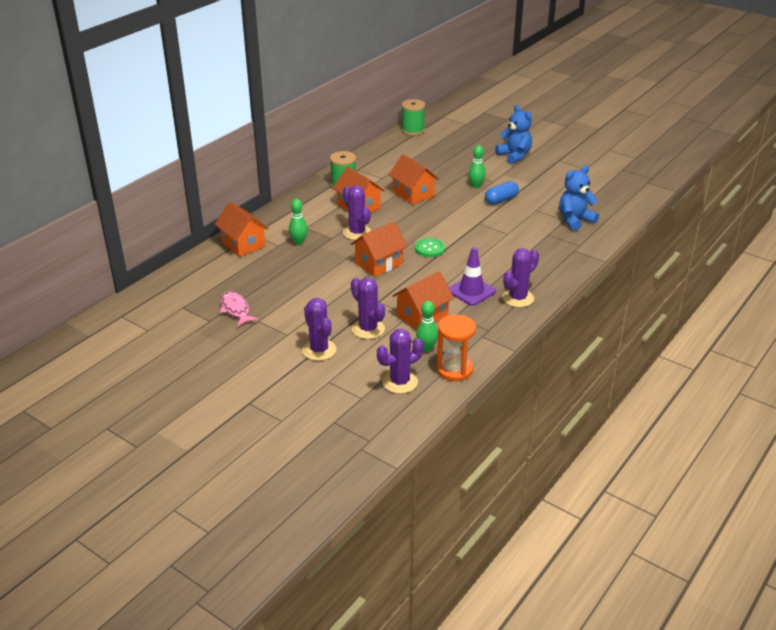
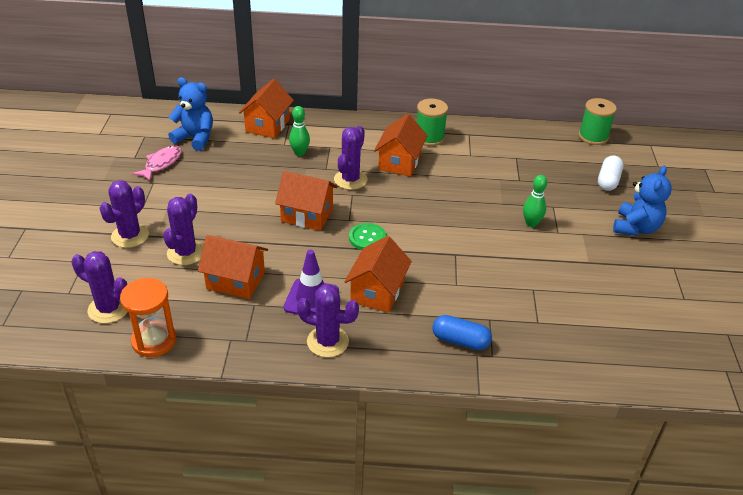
camera: 55 degrees right, 5 degrees up
orange house [388,154,439,205] -> orange house moved to [344,236,412,313]
green bowling pin [416,301,438,352] -> none
blue capsule [485,181,519,205] -> blue capsule moved to [432,315,492,350]
blue teddy bear [559,165,599,231] -> blue teddy bear moved to [168,77,213,151]
none -> white capsule [598,155,623,191]

